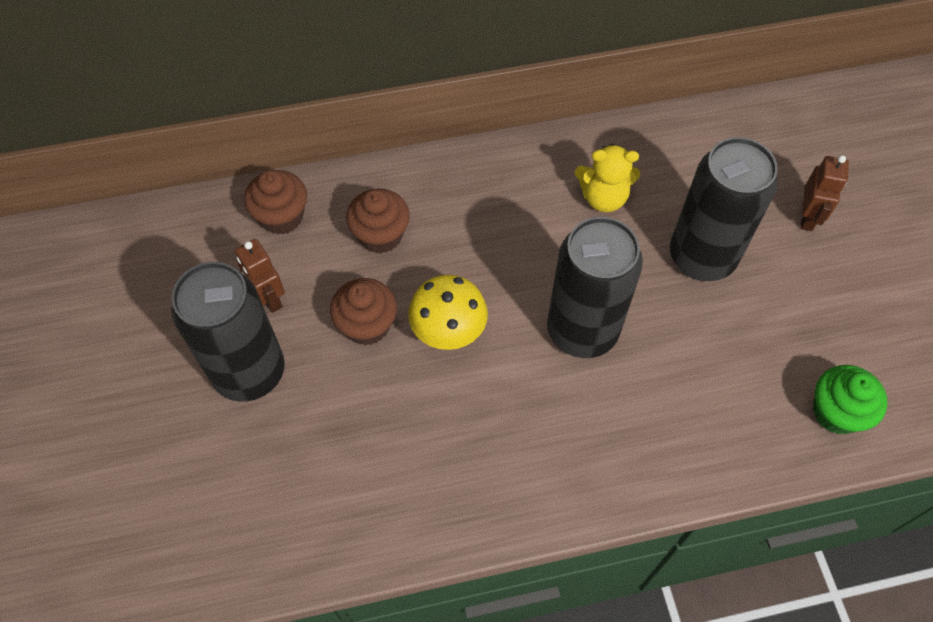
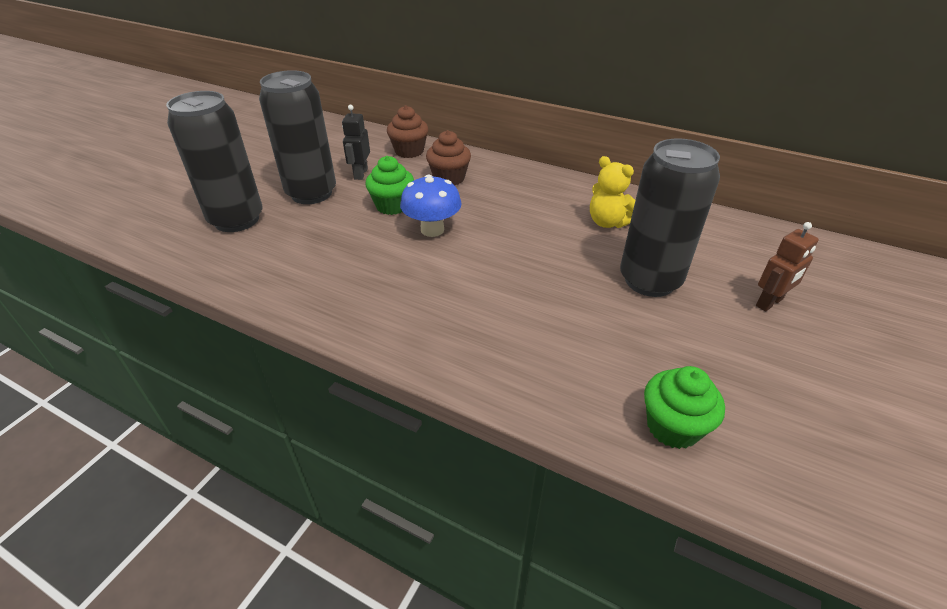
camera: 40 degrees right, 20 degrees down
brown robot [235,239,285,313] -> black robot [342,105,370,180]
brown cupcake [330,278,397,346] -> green cupcake [365,156,414,215]
yellow mushroom [408,275,488,350] -> blue mushroom [400,174,462,237]
black can [547,217,643,358] -> black can moved to [166,91,263,232]

